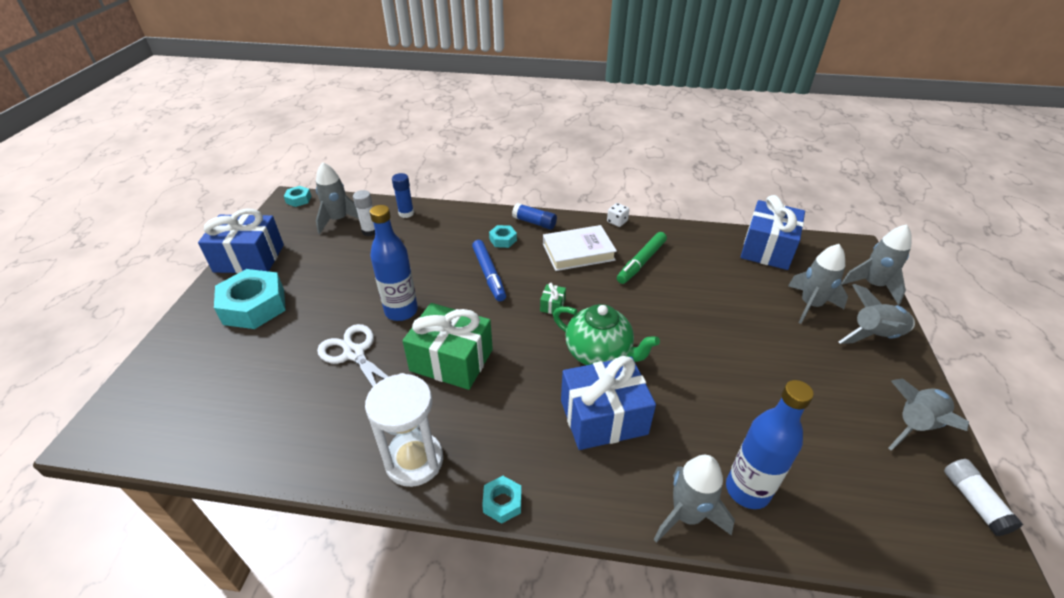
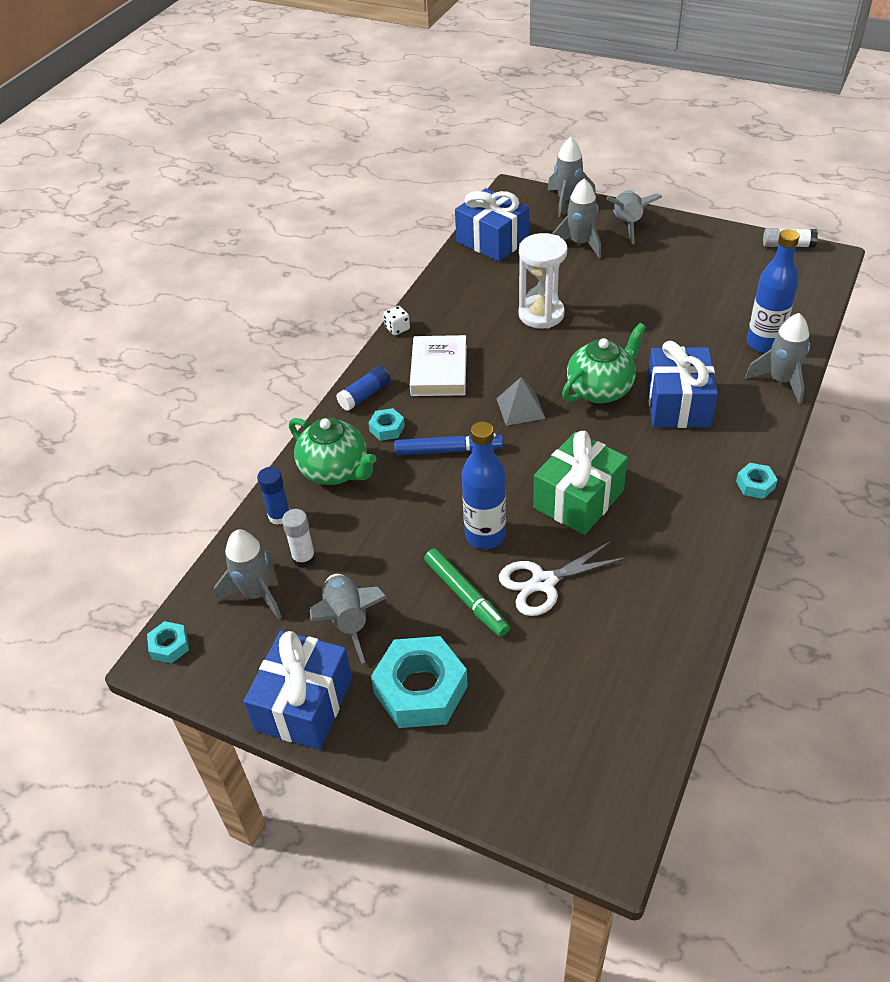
camera: 70 degrees left, 5 degrees up
white hourglass [365,373,443,487] -> white hourglass moved to [519,233,567,329]
green gift [540,283,566,315] -> grey pyramid [497,377,546,426]
green marker [617,232,667,284] -> green marker moved to [424,548,510,637]
grey rocket [888,378,969,451] -> grey rocket moved to [310,574,388,664]
none -> green teapot [289,418,377,485]

